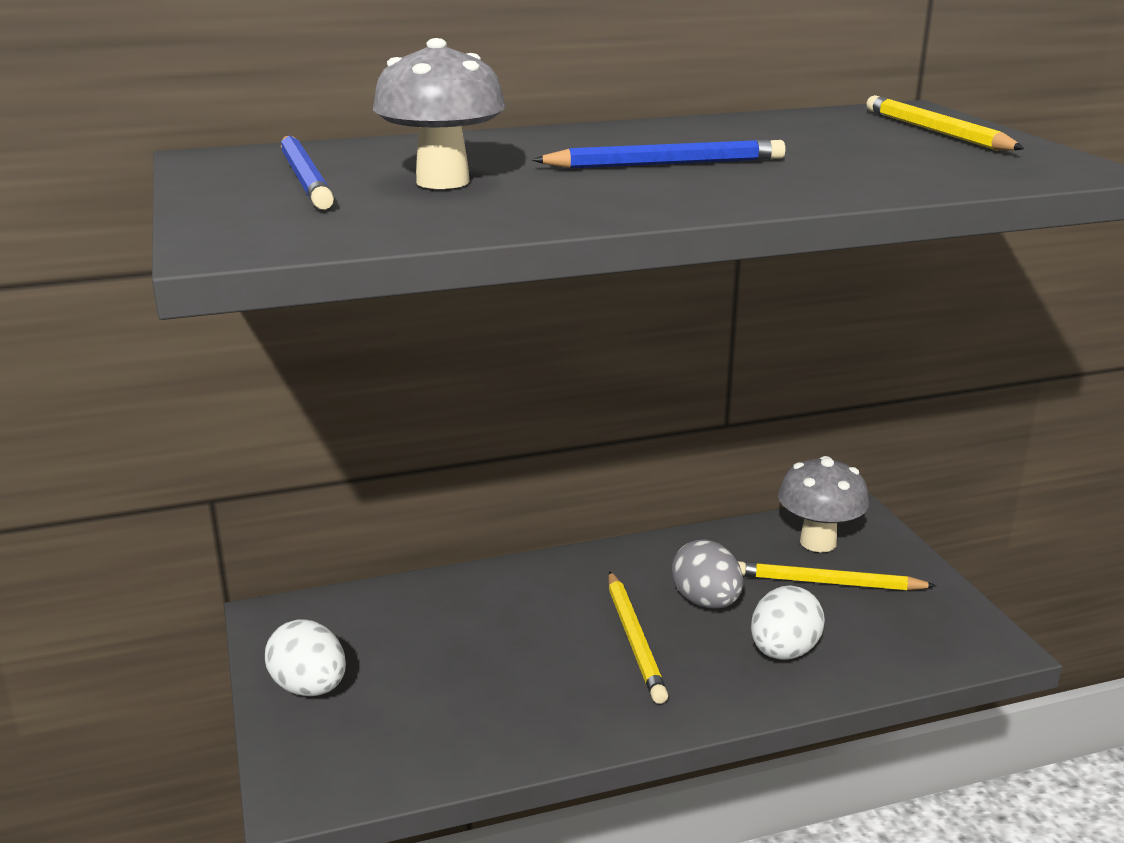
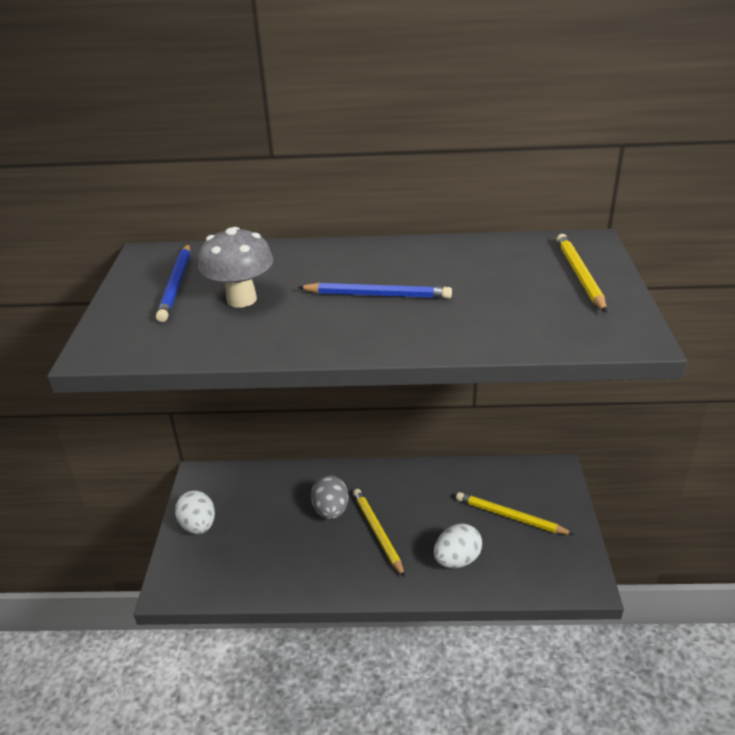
camera: 20 degrees right, 10 degrees up
yellow pencil [608,571,668,704] -> yellow pencil turned 150 degrees clockwise [353,489,405,578]
grey egg [672,539,743,609] -> grey egg moved to [311,475,349,519]
grey mushroom [778,456,869,552] -> none

